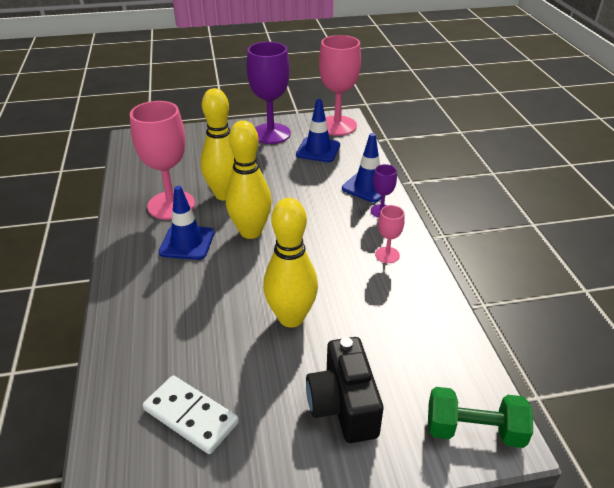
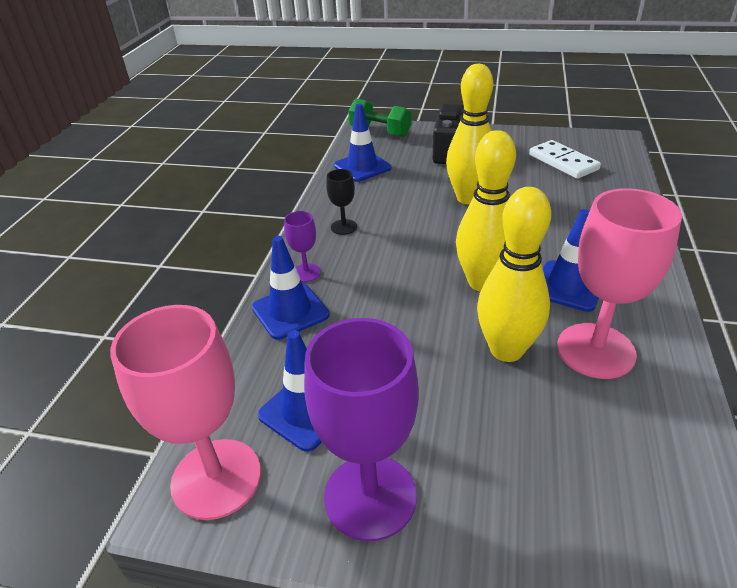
camera: 155 degrees left, 0 degrees up
pink goblet [375,205,405,263] -> black goblet [326,169,357,235]
none -> blue traffic cone [334,104,391,182]

